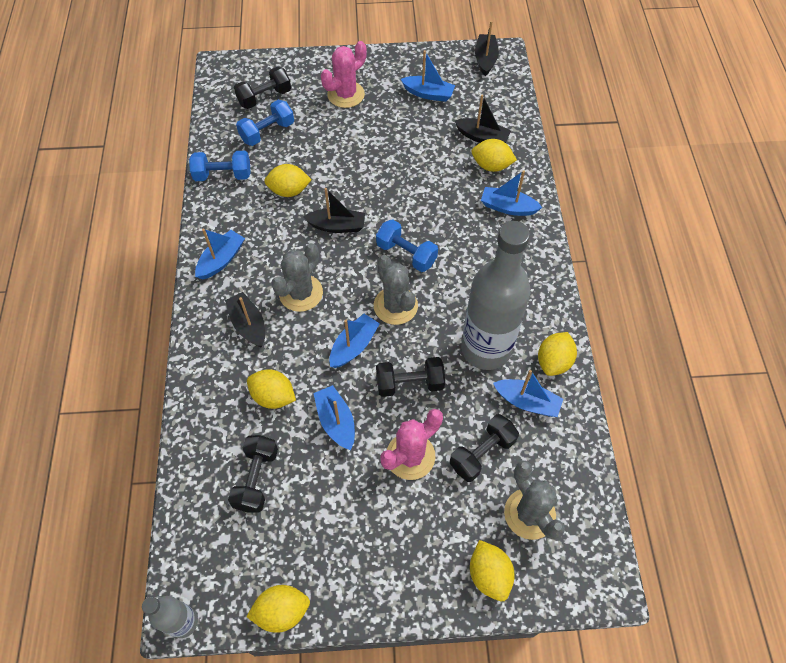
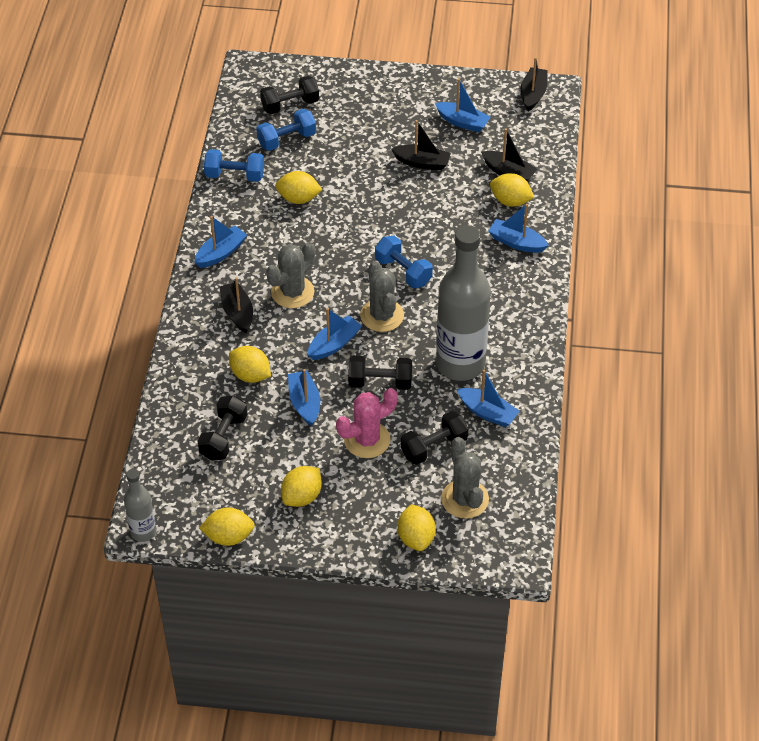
camera: 10 degrees right, 10 degrees down
black boat [303,188,365,233] -> black boat moved to [391,120,451,170]
pink cactus [321,41,367,108] -> none
yellow lemon [538,332,577,376] -> yellow lemon moved to [281,466,322,507]

